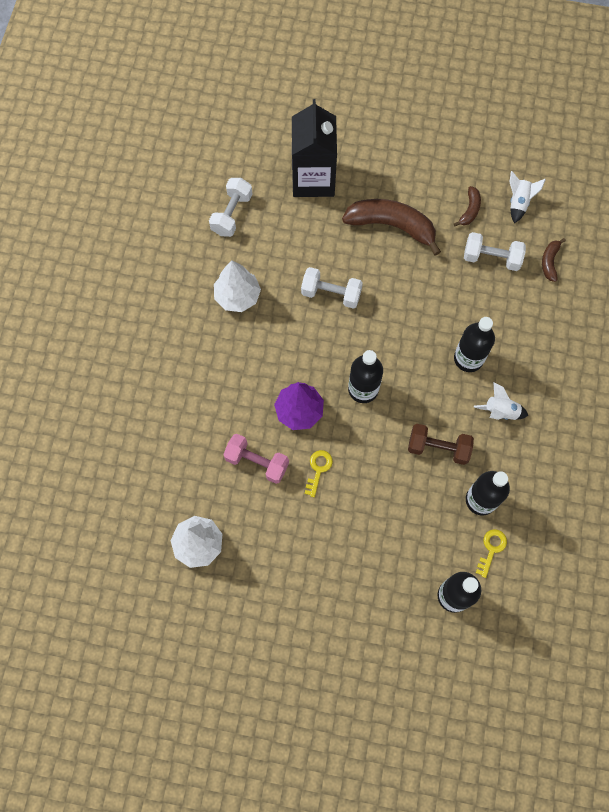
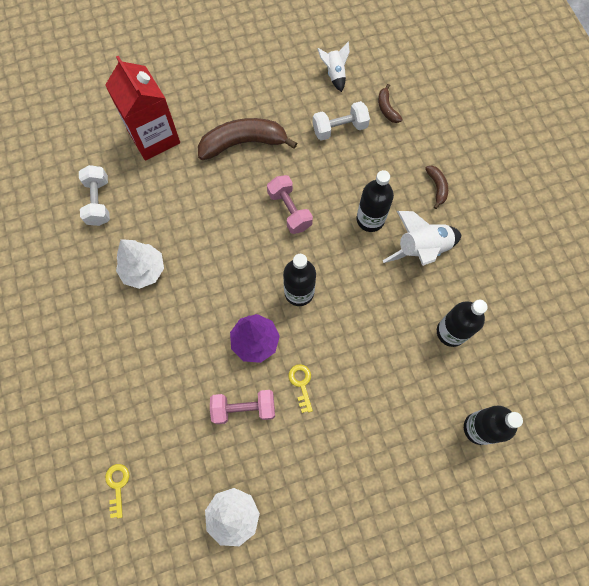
camera: 30 degrees left, 0 degrees up
black carton [292,99,337,197] -> red carton [105,56,180,161]
white dumbbell [301,267,363,309] -> none
brown dumbbell [408,424,474,465] -> none
brown banana [454,186,481,226] -> brown banana moved to [425,165,448,209]
white rocket [474,382,528,420] -> white rocket [382,211,461,266], size x1.65
yellow key [476,529,507,578] -> yellow key moved to [105,464,129,518]
none -> pink dumbbell [267,175,313,234]

